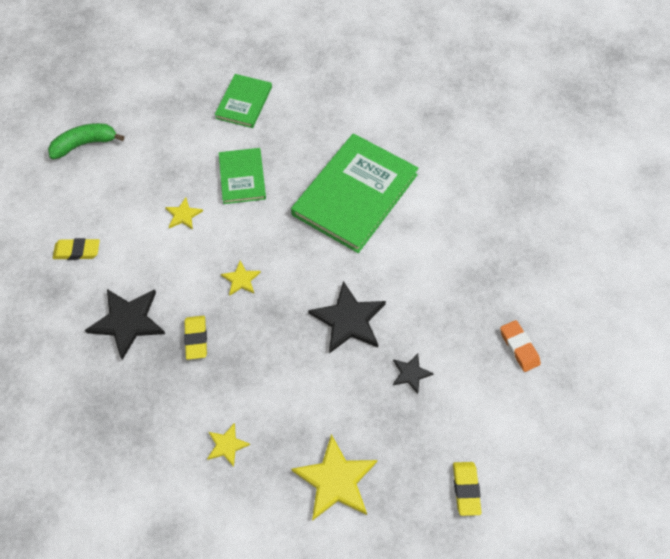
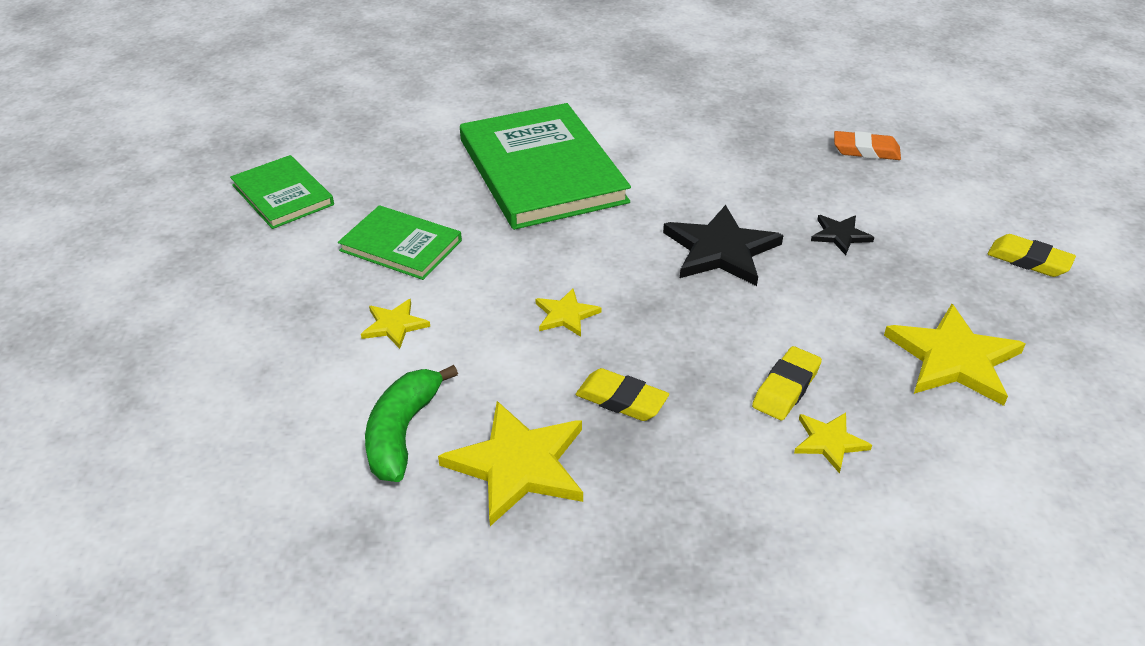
camera: 55 degrees left, 20 degrees down
green banana [48,123,124,159] -> green banana moved to [365,365,458,482]
yellow eraser [53,238,100,260] -> yellow eraser moved to [752,346,822,420]
black star [85,289,165,360] -> yellow star [438,401,583,526]

